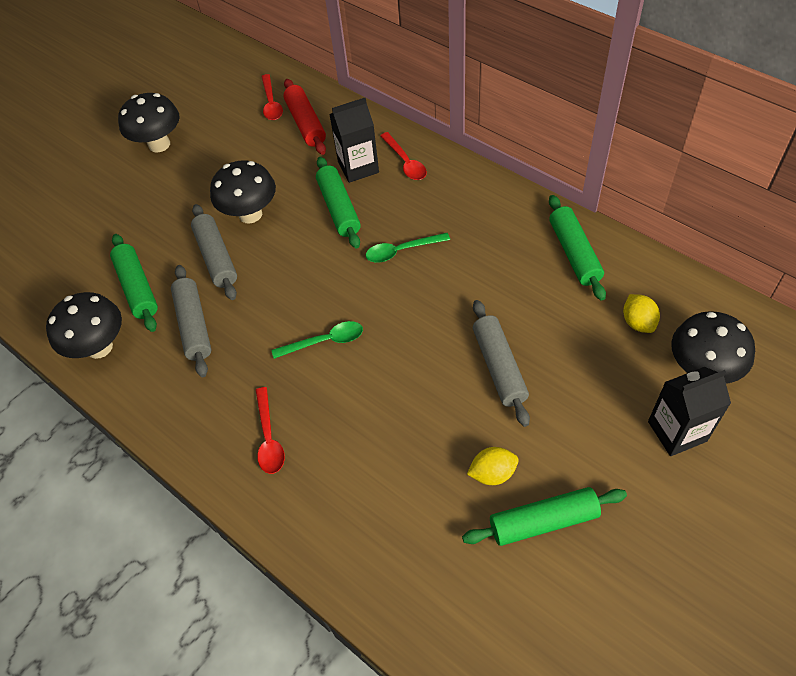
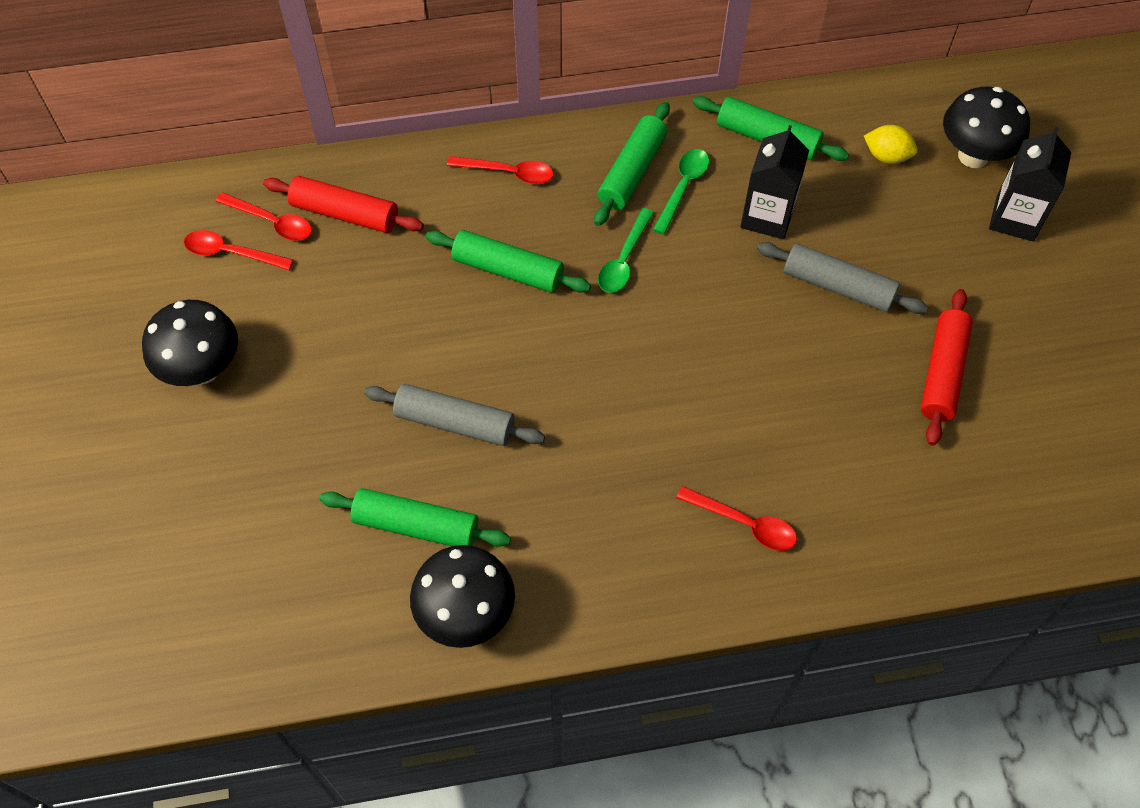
camera: 55 degrees left, 5 degrees up
grey rolling pin [171,265,211,377] -> none
black mushroom [210,160,276,224] -> none
green spoon [272,321,363,359] -> green spoon moved to [653,149,709,235]
black carton [329,98,379,183] -> black carton moved to [740,125,809,239]
green rolling pin [462,487,627,546] -> green rolling pin moved to [594,102,670,226]
yellow lemon [467,447,519,485] -> red rolling pin [921,289,973,446]
none -> red spoon [184,230,294,270]

